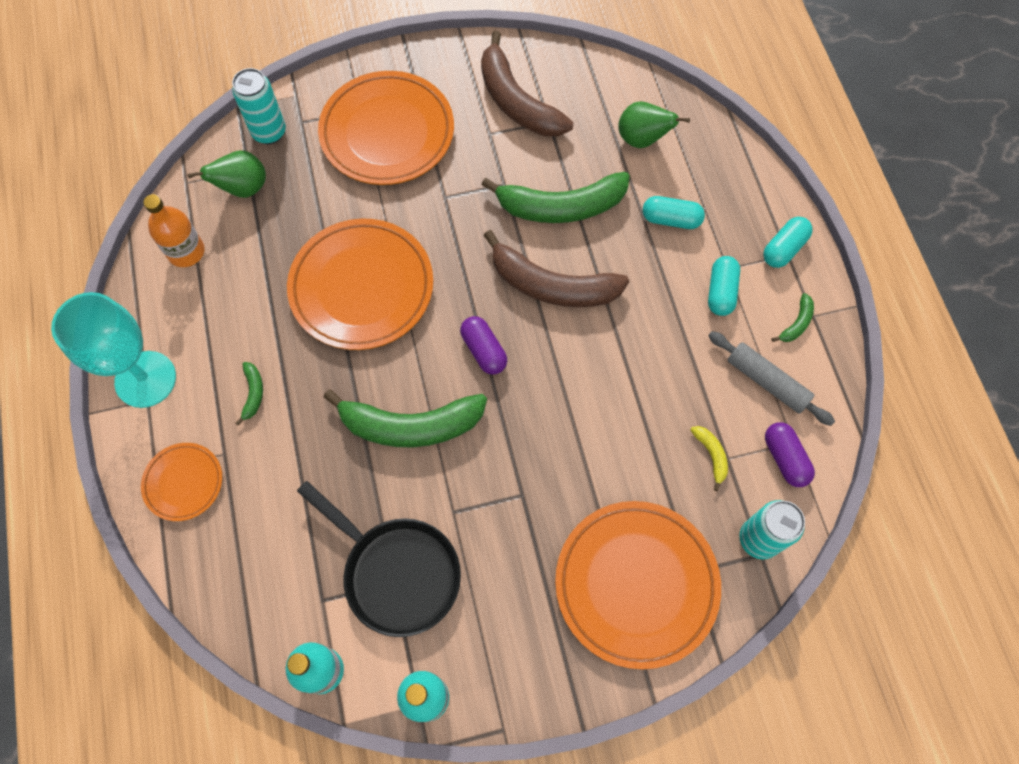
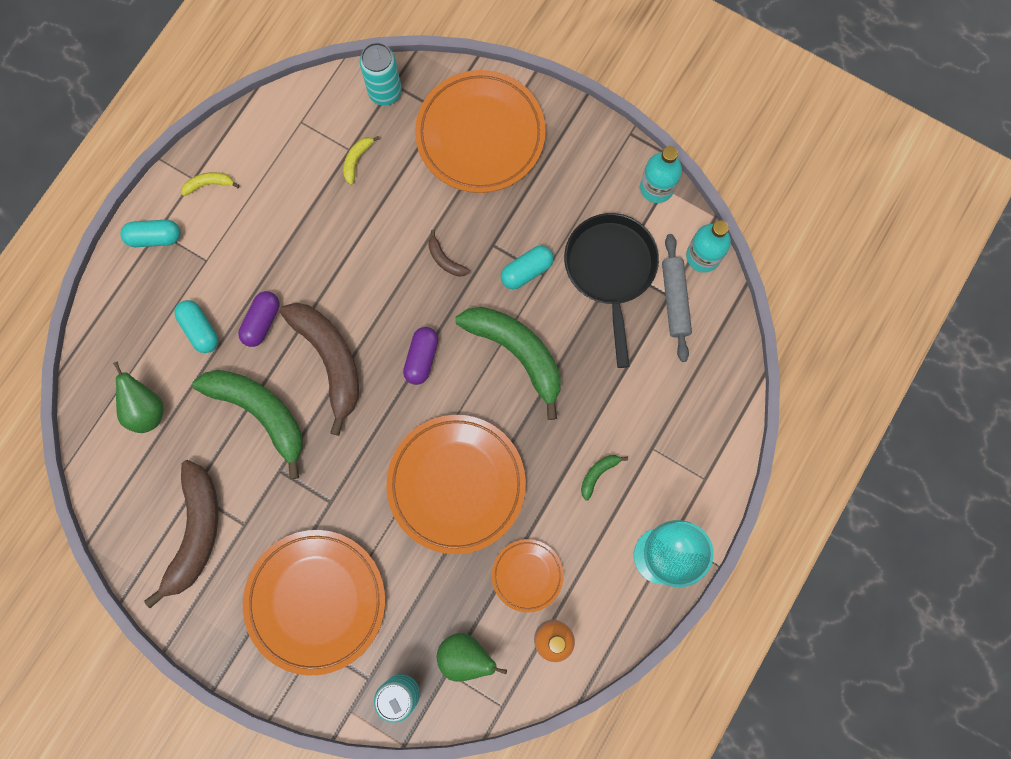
camera: 135 degrees left, 10 degrees up
orange plate [141,443,222,521] -> orange plate moved to [492,539,564,612]
turquoise capsule [708,256,740,316] -> turquoise capsule moved to [501,246,554,289]
grey rolling pin [708,331,835,426] -> grey rolling pin moved to [662,234,692,362]
purple capsule [765,422,815,487] -> purple capsule moved to [238,291,279,347]
green banana [772,293,814,342] -> yellow banana [181,172,240,196]
none -> brown banana [428,230,470,277]

